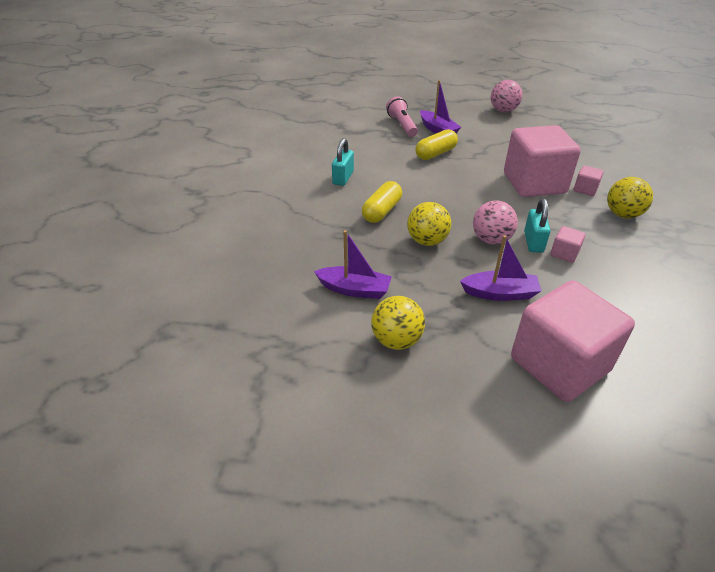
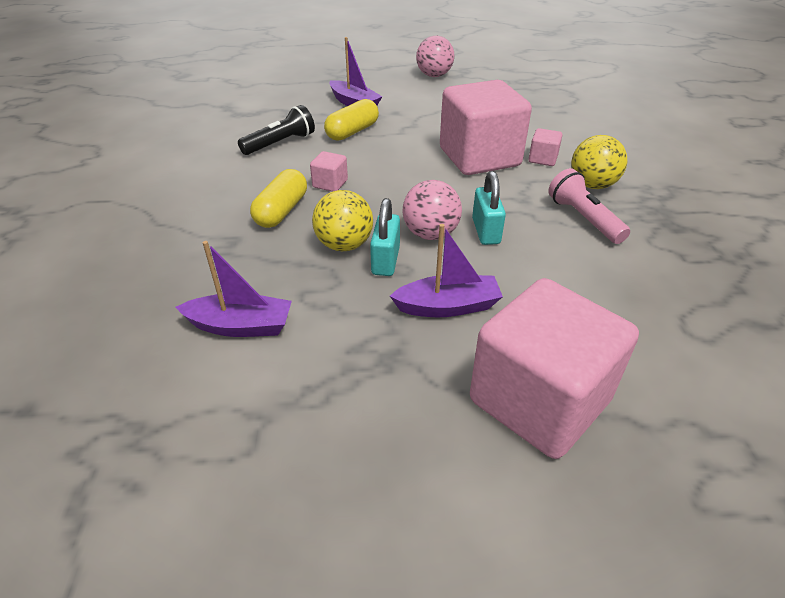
camera: 10 degrees left, 0 degrees up
turquoise padlock [332,138,354,186] -> turquoise padlock moved to [370,198,400,276]
yellow ball [371,296,425,350] -> none
pink flashlight [386,96,418,137] -> pink flashlight moved to [548,168,630,244]
pink cube [550,226,585,263] -> pink cube moved to [310,151,348,192]
none -> black flashlight [238,105,315,155]

